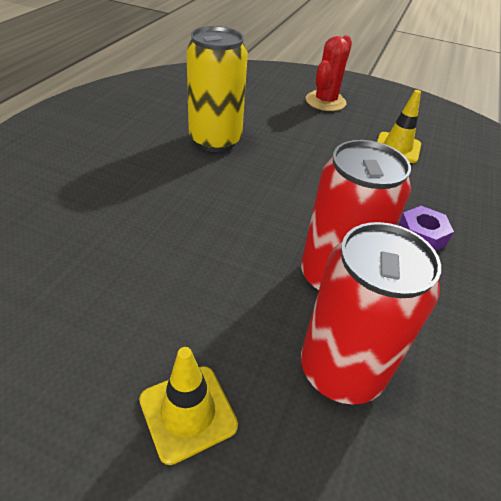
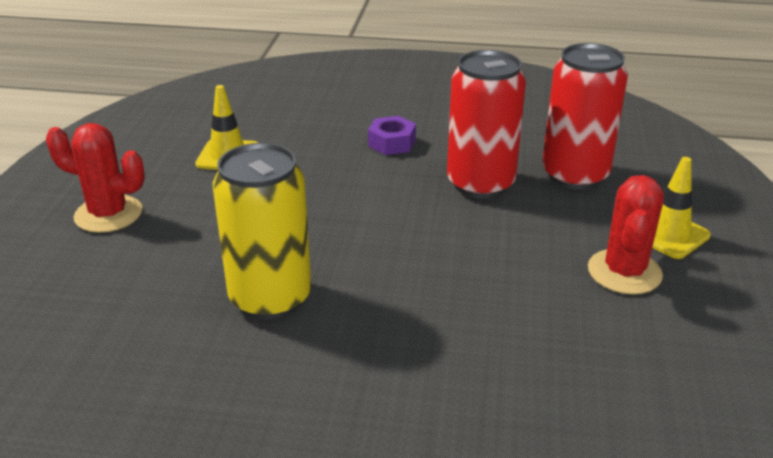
camera: 100 degrees left, 10 degrees down
none -> red cactus [588,175,664,294]

